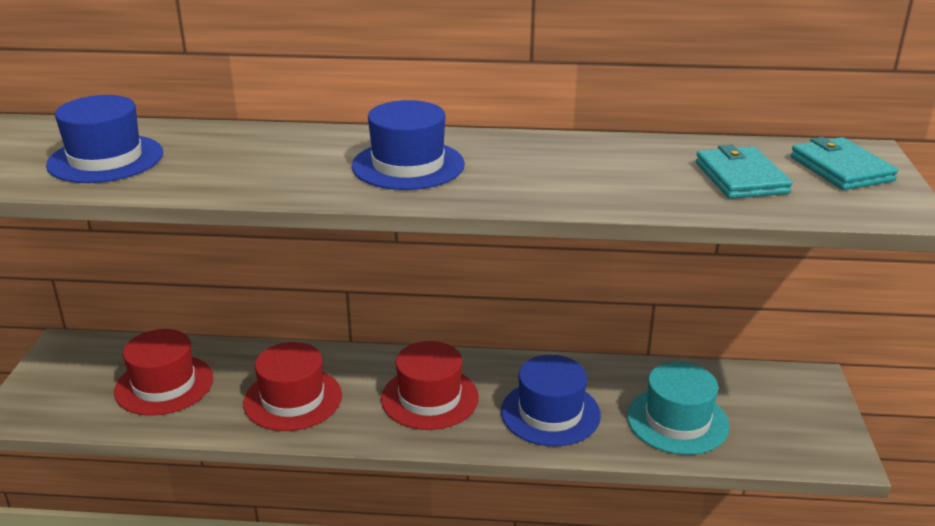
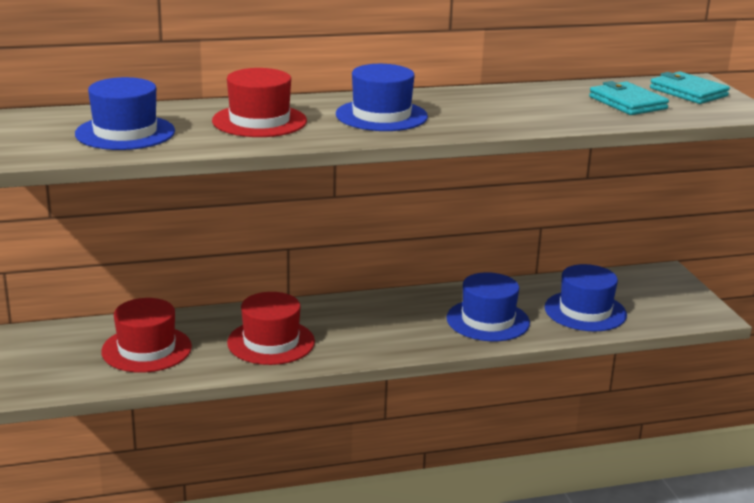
camera: 20 degrees left, 5 degrees down
red hat [381,341,479,430] -> red hat moved to [212,68,307,137]
turquoise hat [627,362,730,455] -> blue hat [545,264,627,332]

